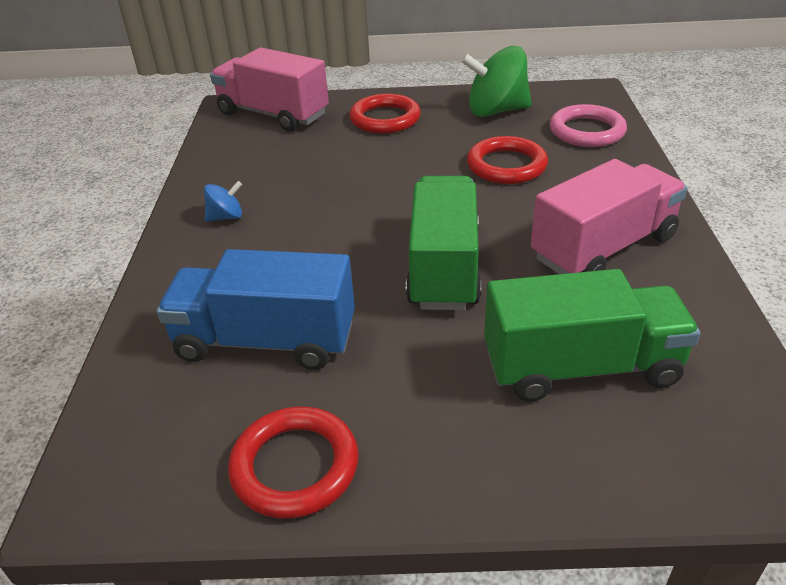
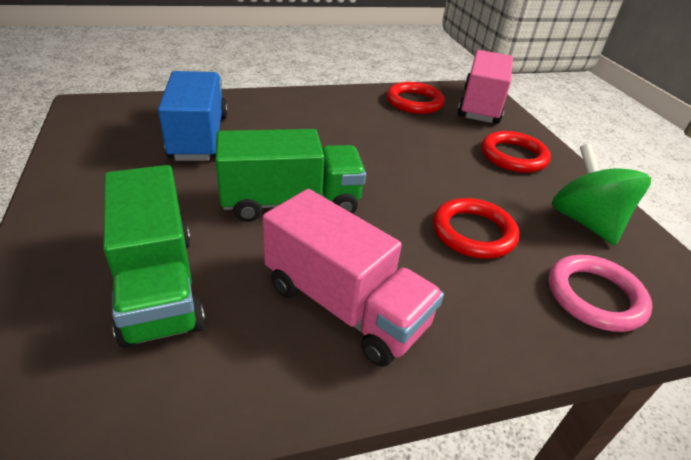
camera: 70 degrees right, 0 degrees up
blue spinning top [204,181,242,222] -> none
red ring [228,407,359,519] -> red ring moved to [386,82,445,114]

